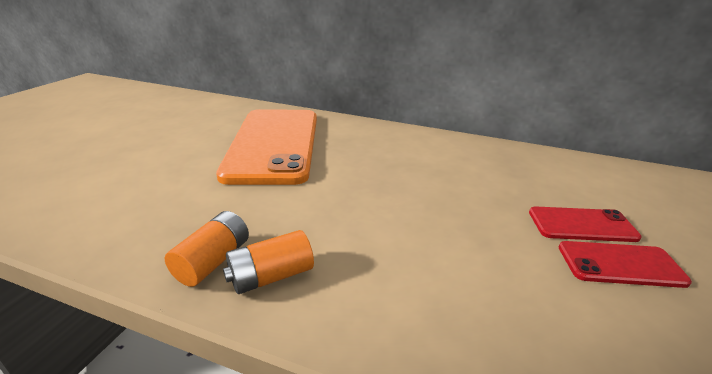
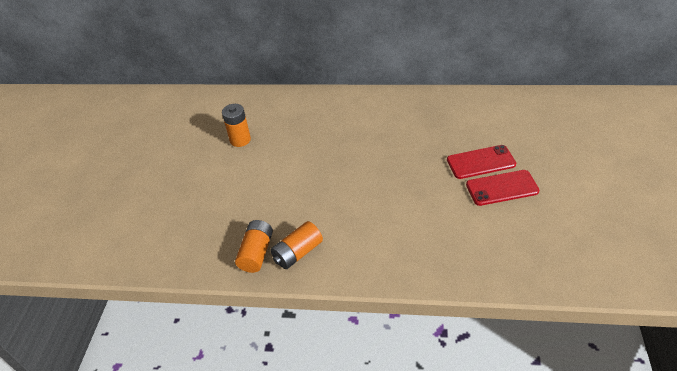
camera: 10 degrees left, 15 degrees up
orange phone [216,109,317,185] -> orange battery [222,104,251,147]

